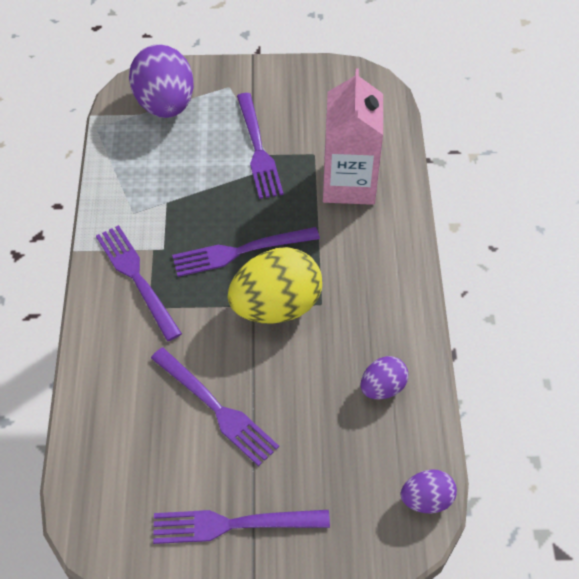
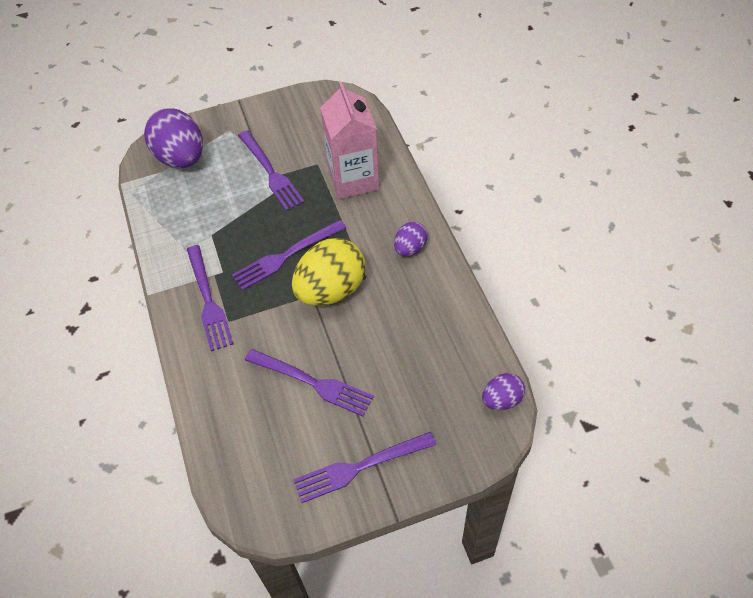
camera: 15 degrees left, 0 degrees up
purple fork [96,225,182,341] -> purple fork turned 150 degrees counterclockwise [187,245,233,351]
purple egg [361,356,408,399] -> purple egg moved to [394,222,428,256]

